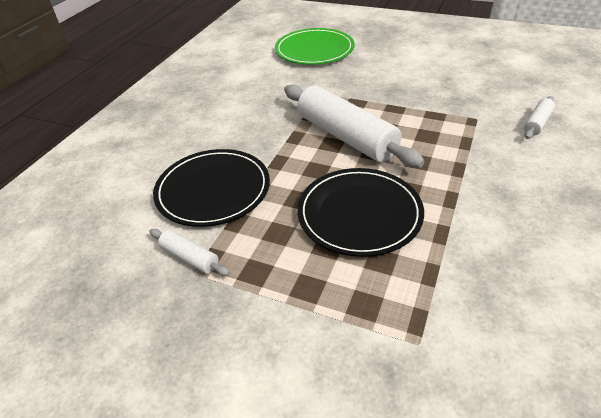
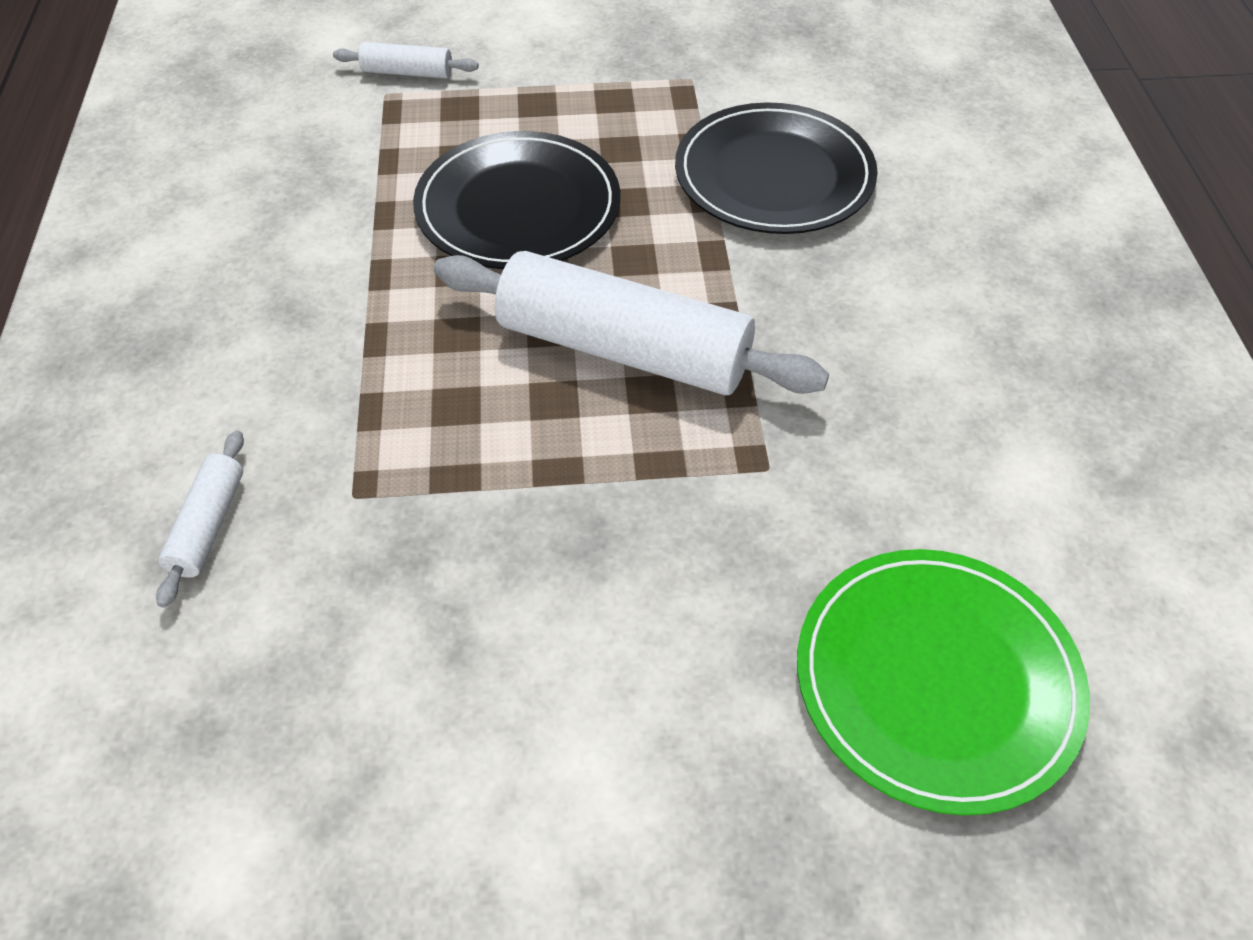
camera: 150 degrees right, 10 degrees up
white rolling pin [150,229,230,276] -> white rolling pin moved to [333,42,479,79]

